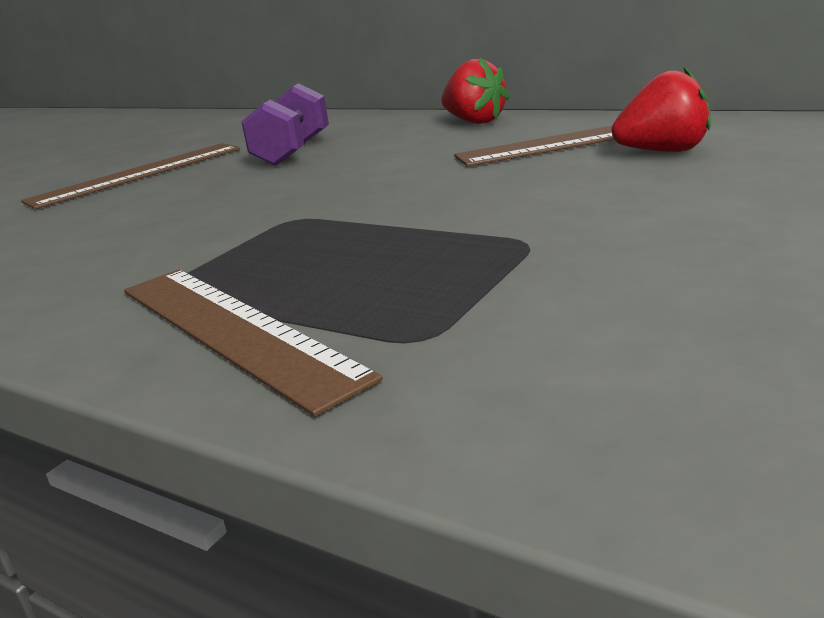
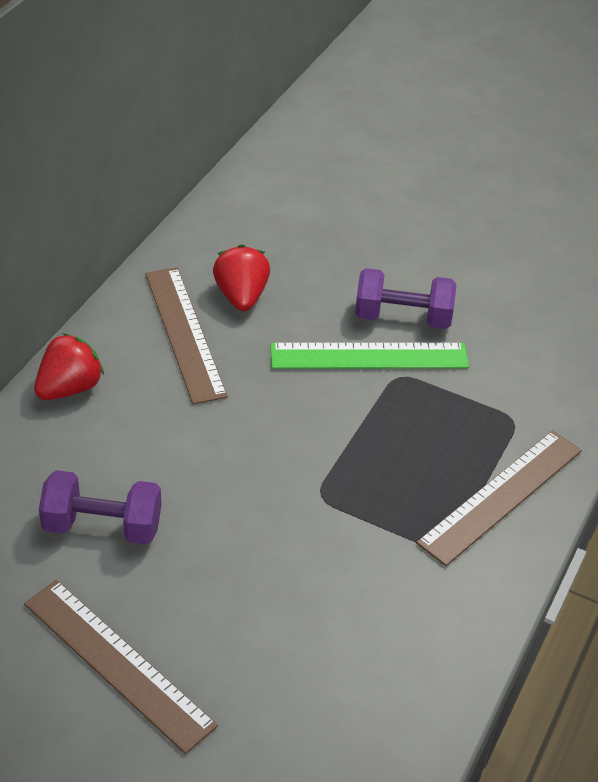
camera: 100 degrees left, 20 degrees up
none -> green ruler [270,343,469,369]
none -> purple dumbbell [355,268,456,329]

